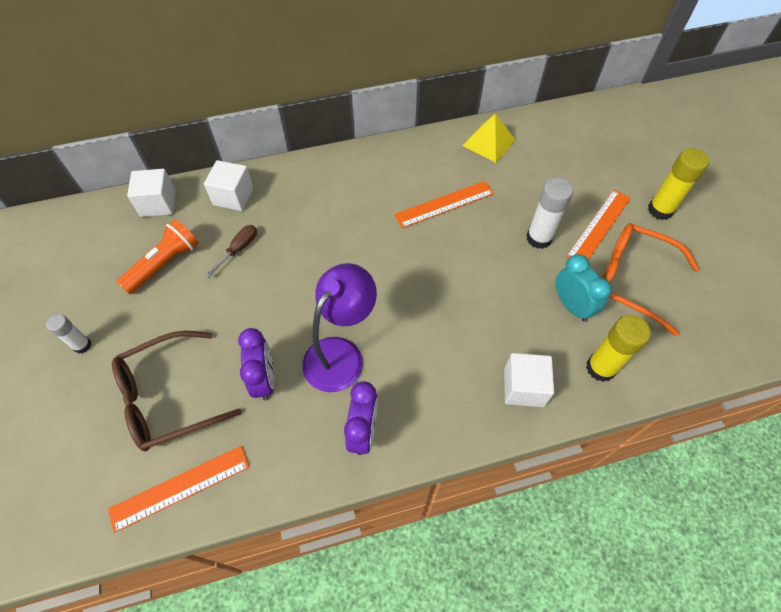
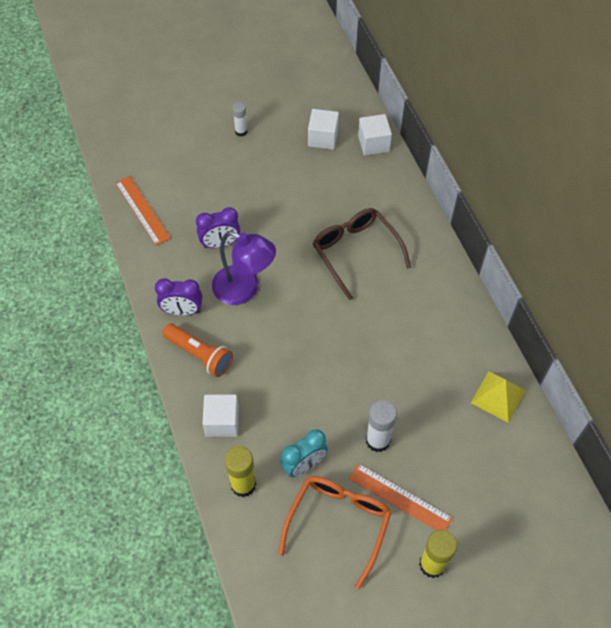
camera: 85 degrees right, 0 degrees up
brown glasses [112,331,241,451] -> brown glasses moved to [313,208,411,300]
orange flashlight [116,219,199,294] -> orange flashlight moved to [163,324,233,377]
white cube [204,160,254,211] -> white cube moved to [308,109,339,150]
brown screwdriver [205,225,257,278] -> none
orange ruler [394,181,494,228] -> none

